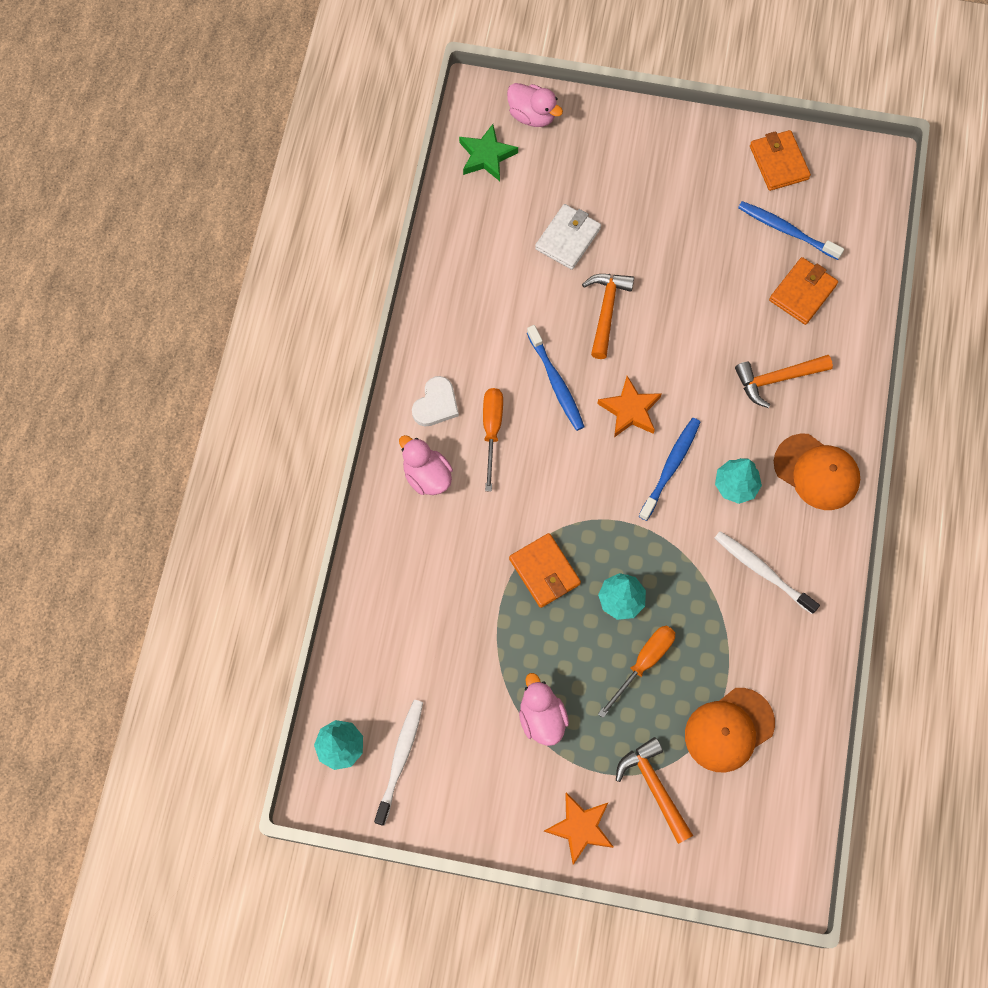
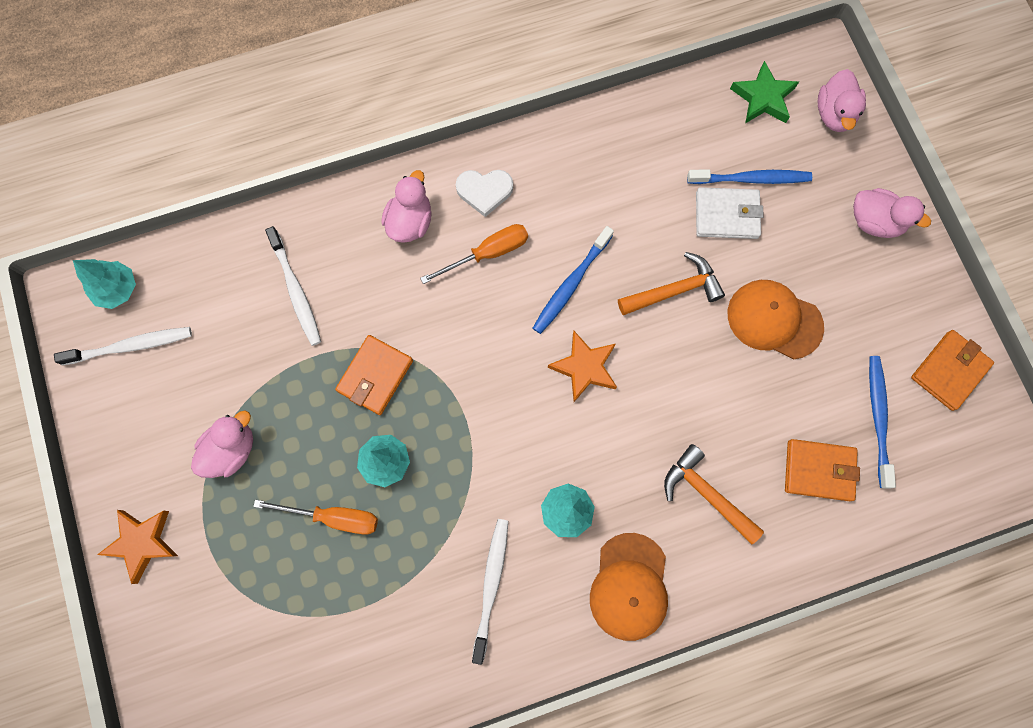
camera: 60 degrees right, 5 degrees up
orange hammer [616,737,693,844] -> none
blue toothbrush [639,418,700,521] -> blue toothbrush moved to [687,169,812,184]
orange cap [685,688,775,773] -> orange cap moved to [728,280,824,360]
none -> white toothbrush [265,226,321,346]
none -> pink duck [853,188,931,238]

